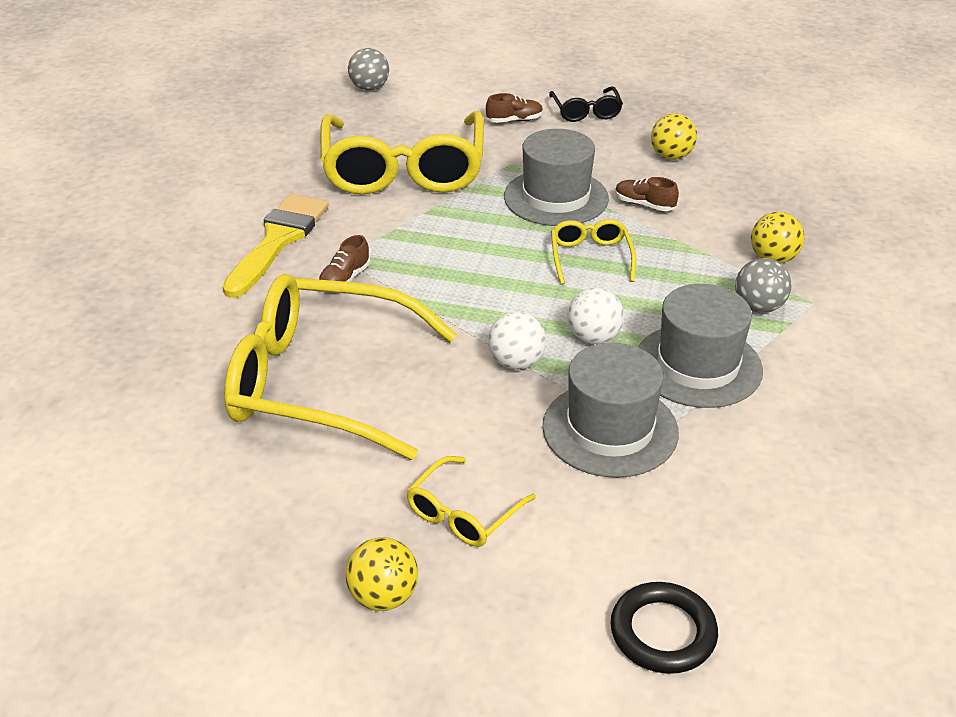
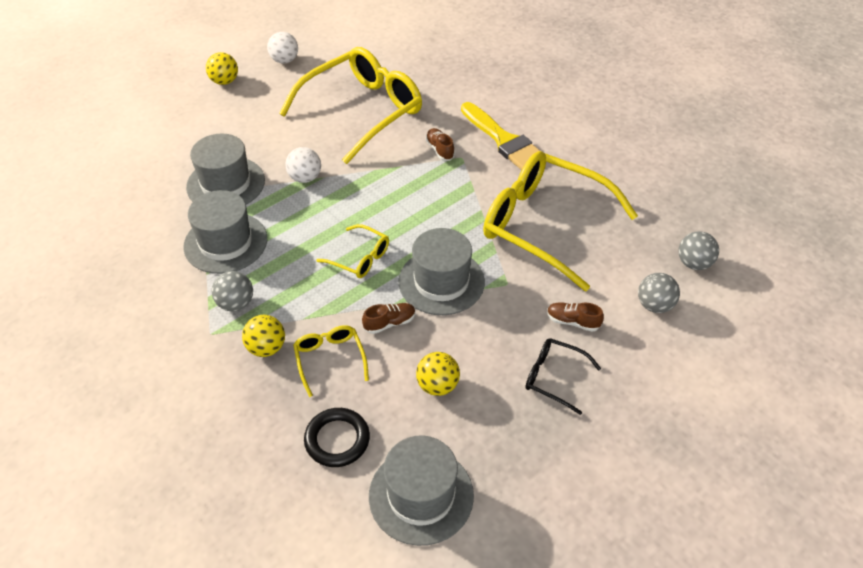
camera: 125 degrees right, 10 degrees up
yellow glasses [406,456,536,547] -> yellow glasses moved to [293,325,369,397]
brown shoe [486,93,543,123] -> brown shoe turned 90 degrees clockwise [547,302,604,332]
white ball [567,288,624,344] -> white ball moved to [267,32,298,63]
black ring [610,582,718,674] -> black ring moved to [304,408,370,467]
none -> grey hat [369,436,474,546]
none -> grey ball [638,273,680,313]

